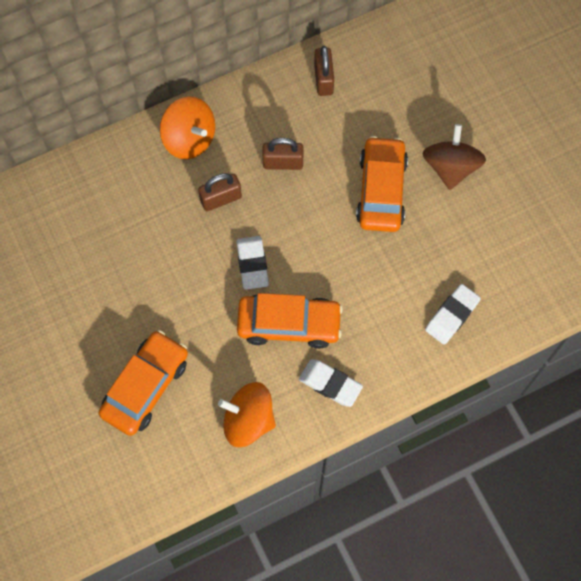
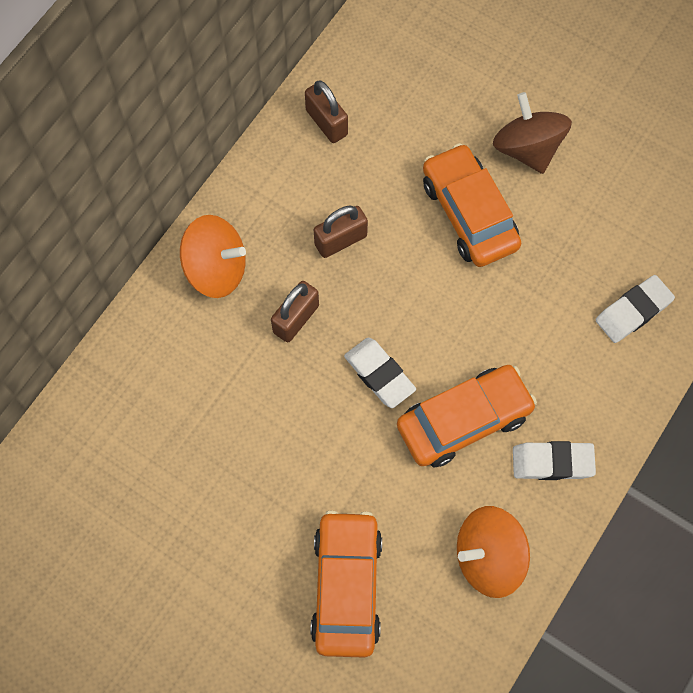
camera: 30 degrees left, 0 degrees up
white eraser [425,284,481,344] -> white eraser turned 45 degrees clockwise [596,275,675,343]

